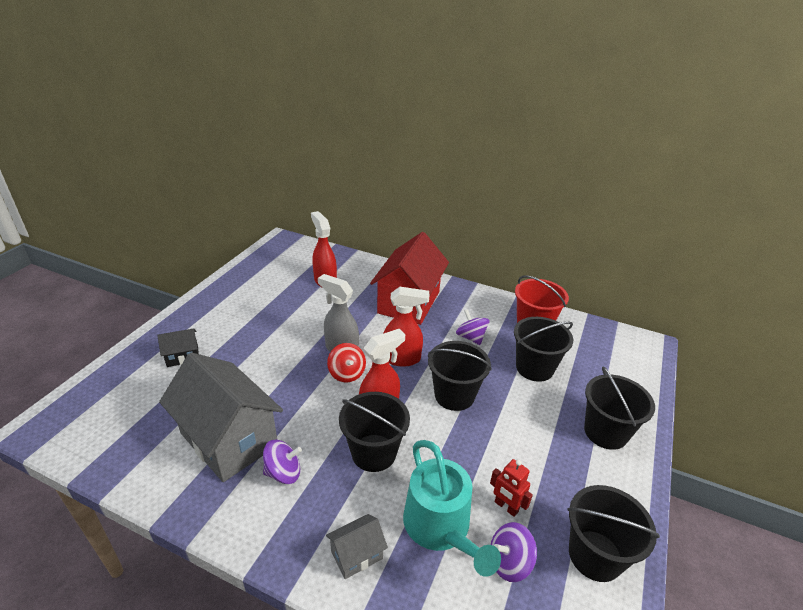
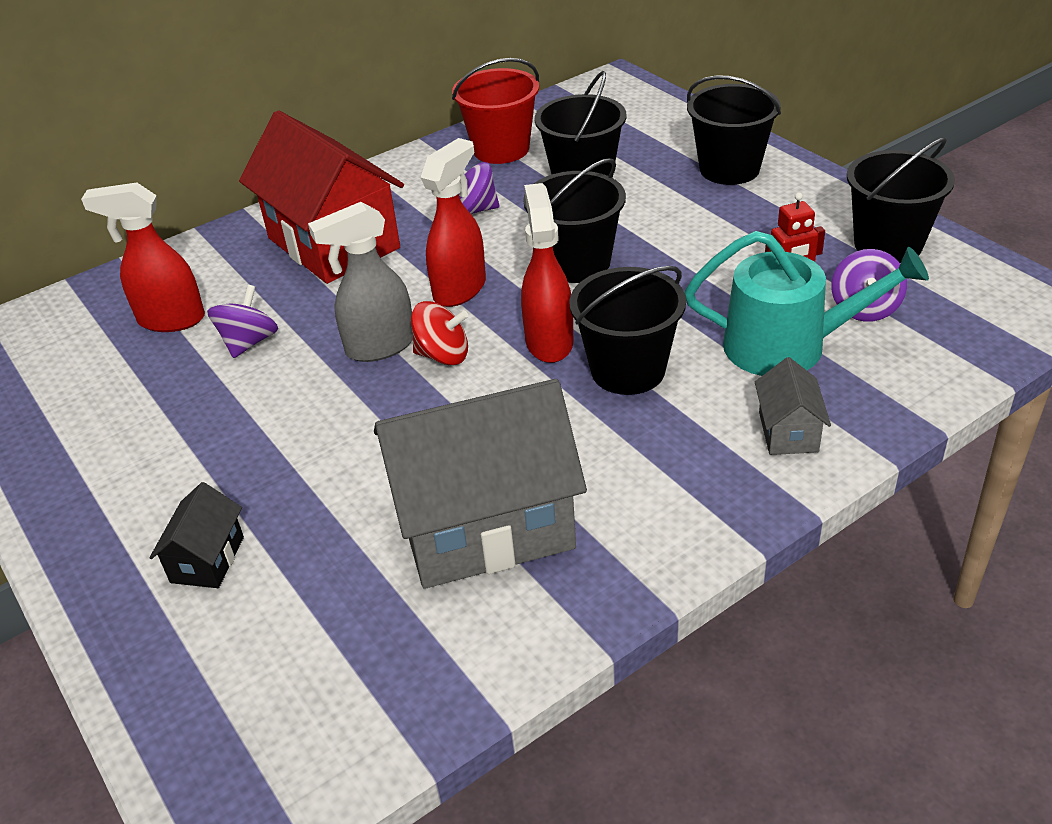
camera: 55 degrees left, 5 degrees up
purple spinning top [263,440,302,484] -> purple spinning top moved to [207,285,278,358]

